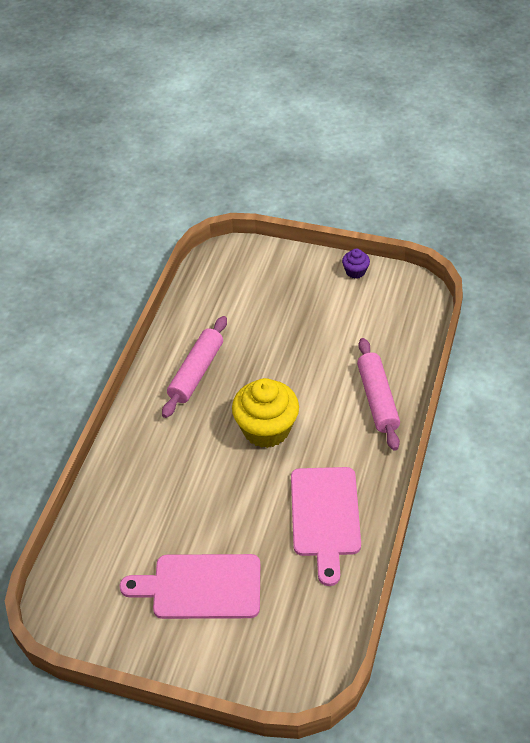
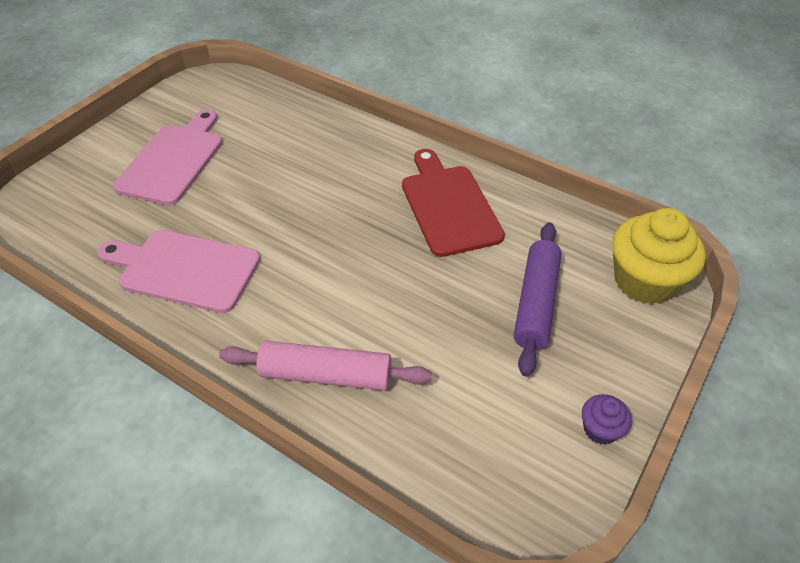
camera: 105 degrees right, 0 degrees up
pink rolling pin [162,316,227,418] -> red cutting board [402,149,505,257]
yellow cupcake [232,378,299,448] -> yellow cupcake moved to [612,208,706,305]
none -> purple rolling pin [514,222,562,377]

